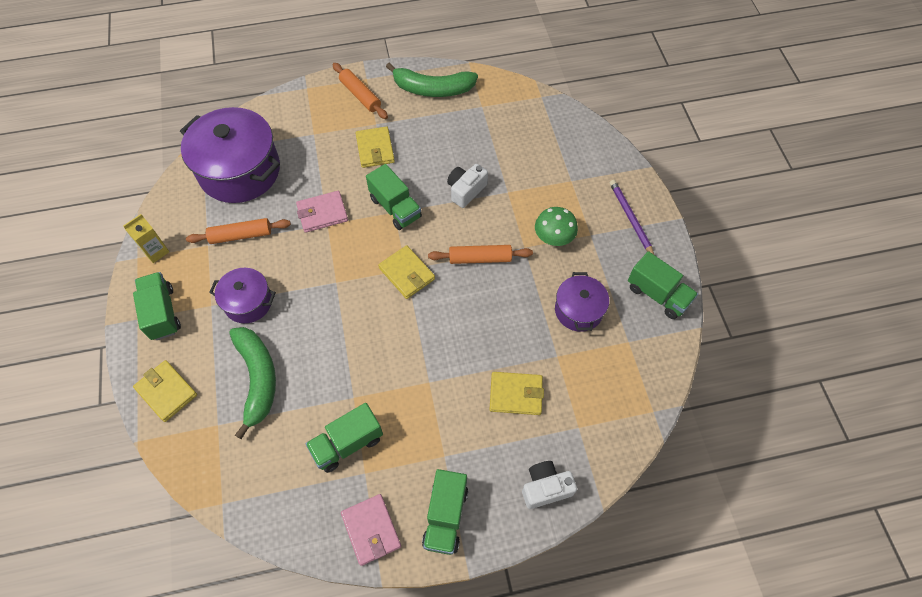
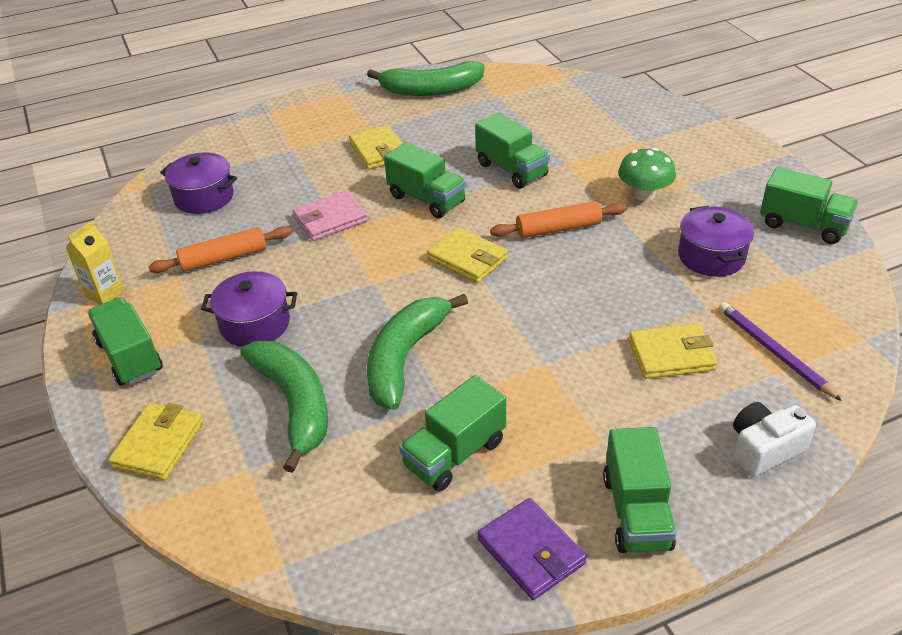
camera: 10 degrees left, 20 degrees down
yellow wallet [133,360,197,422] -> yellow wallet turned 75 degrees clockwise [108,403,203,480]
purple pot [180,107,280,203] -> purple pot [160,152,237,214], size x0.53
orange rolling pin [333,63,388,119] -> none
pink wallet [341,494,401,566] -> purple wallet [478,498,587,600]
white camera [447,164,488,208] -> green truck [475,113,550,189]
purple pencil [610,180,654,254] -> purple pencil moved to [719,302,842,401]
none -> green banana [367,294,468,410]

